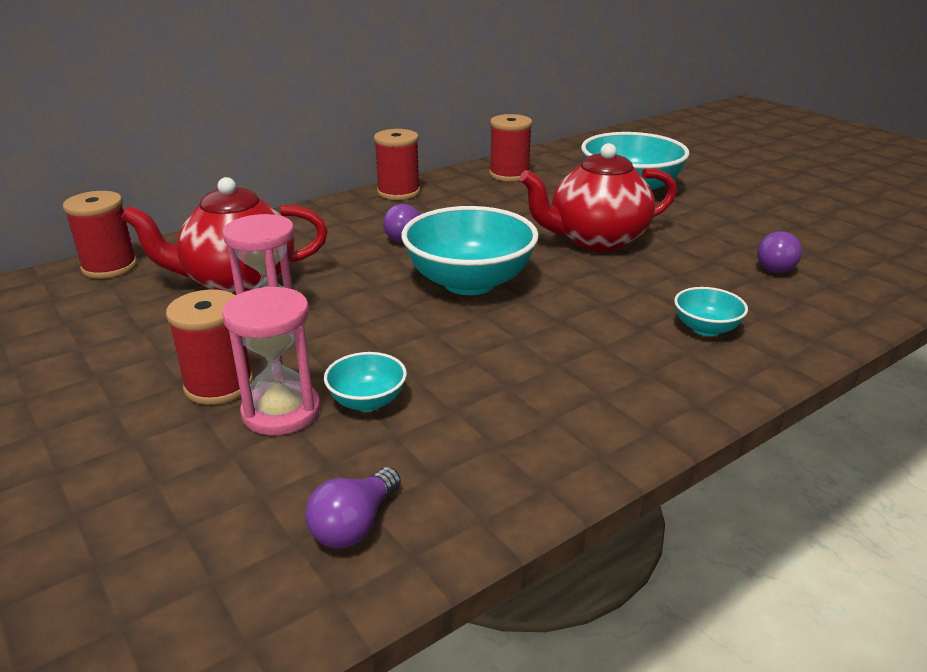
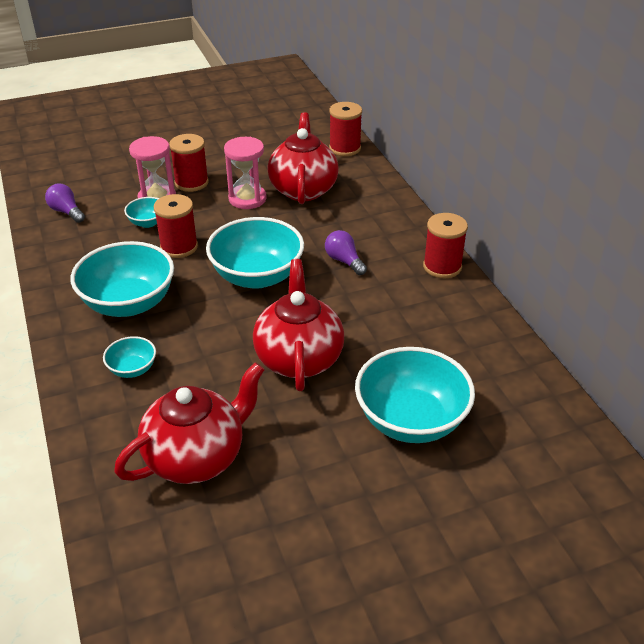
camera: 105 degrees right, 10 degrees up
red spool [489,114,532,182] -> red spool moved to [154,194,198,258]
purple light bulb [757,231,802,273] -> red teapot [114,362,265,484]
none -> turquoise bowl [71,241,174,317]

